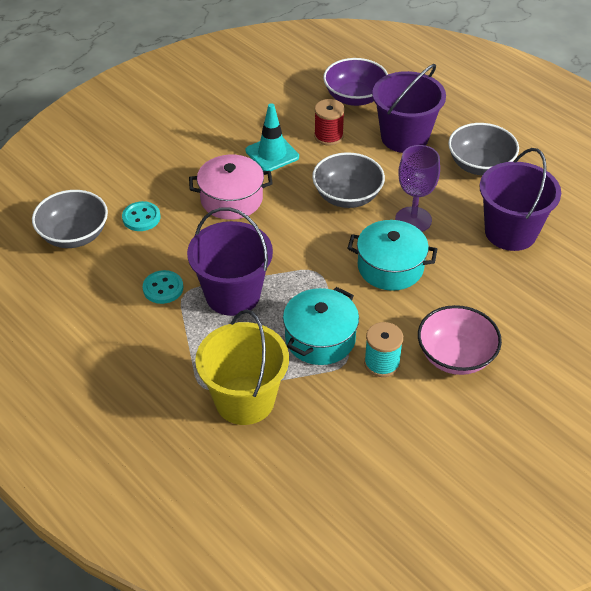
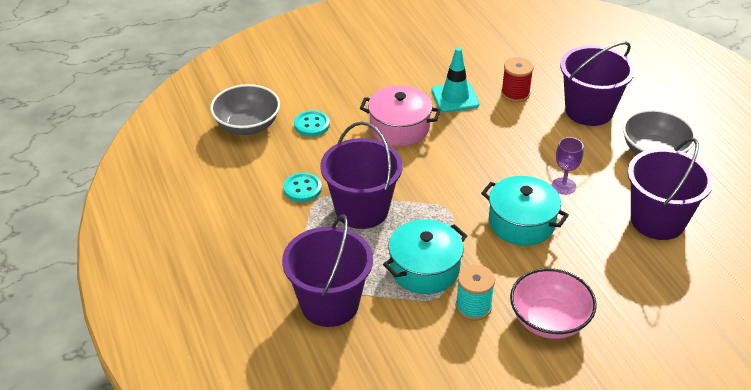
camera: 20 degrees right, 5 degrees down
yellow bucket [195,310,289,425] -> purple bucket [282,214,373,327]
grey bowl [312,152,385,208] -> none
purple bowl [323,58,388,106] -> none
purple goblet [395,145,440,232] -> purple goblet [552,137,583,195], size x0.66

